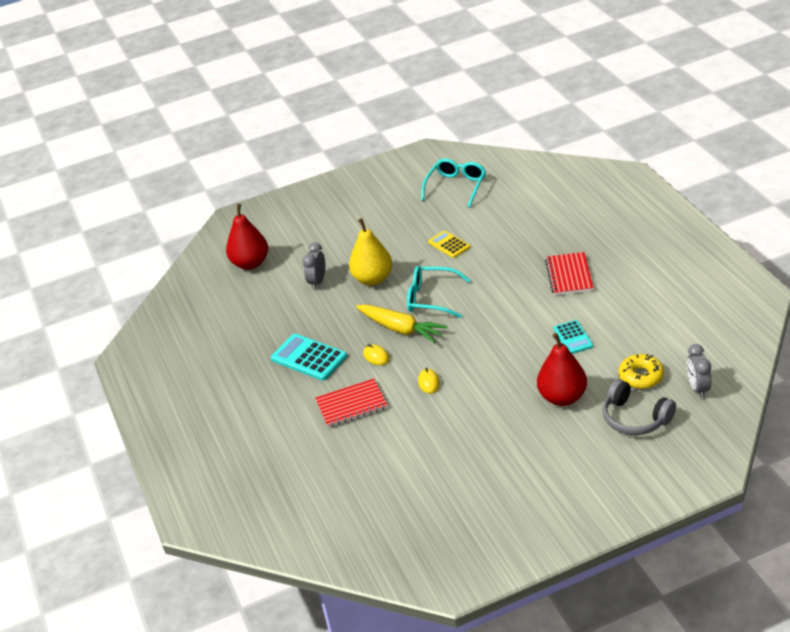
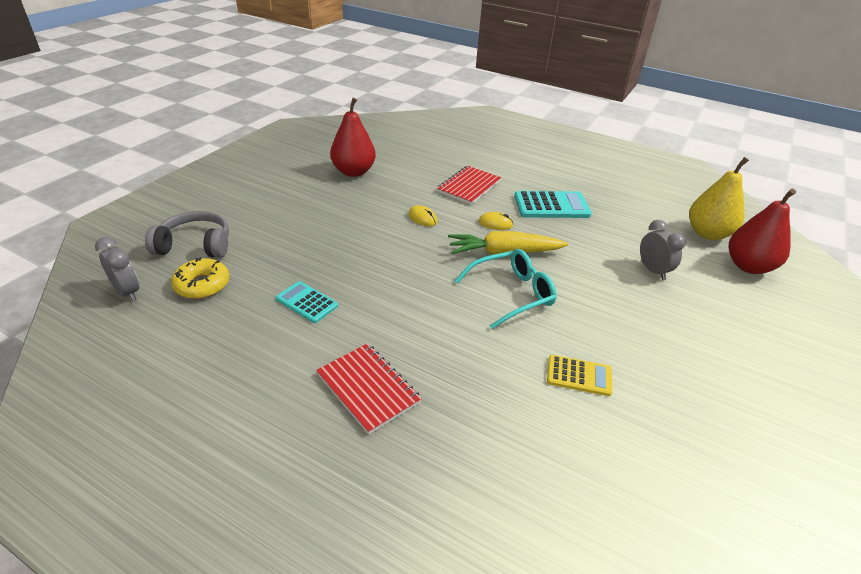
camera: 135 degrees right, 0 degrees up
yellow pear [349,218,392,286] -> yellow pear moved to [689,157,749,240]
turquoise glasses [421,159,486,208] -> none
red pear [537,333,587,406] -> red pear moved to [330,98,376,177]

